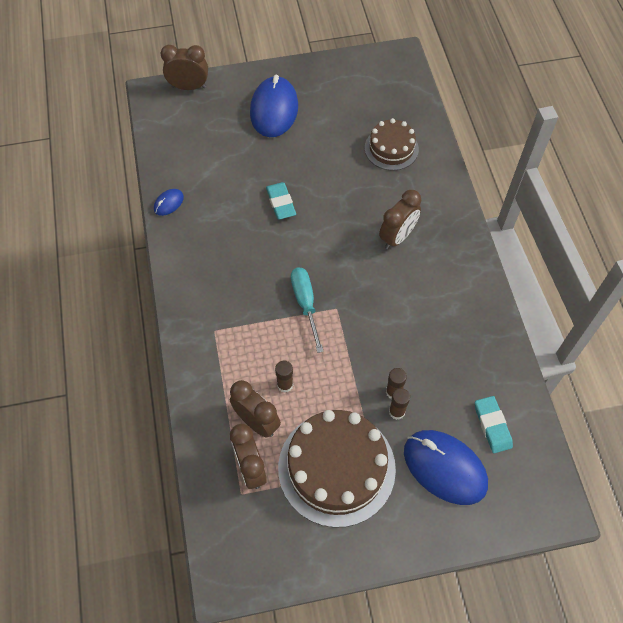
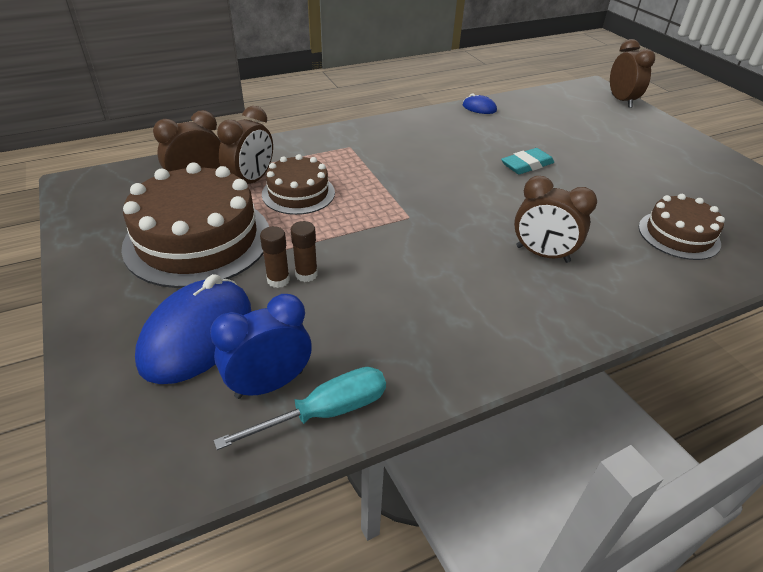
camera: 75 degrees right, 20 degrees down
blue mouse [250,75,298,137] -> none
brown glue stick [275,361,293,393] -> brown cake [262,154,335,215]
turquoise screwdriver [291,267,324,353] -> turquoise screwdriver moved to [214,367,386,450]
turquoise eraser [475,396,513,453] -> blue clock [210,294,312,399]

